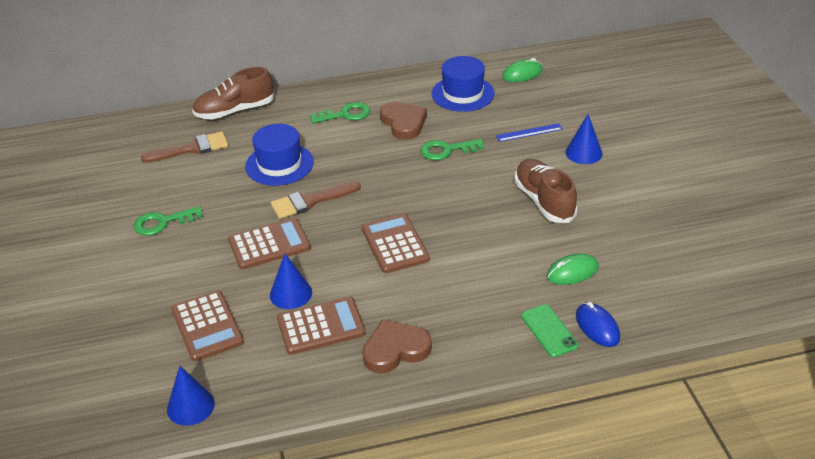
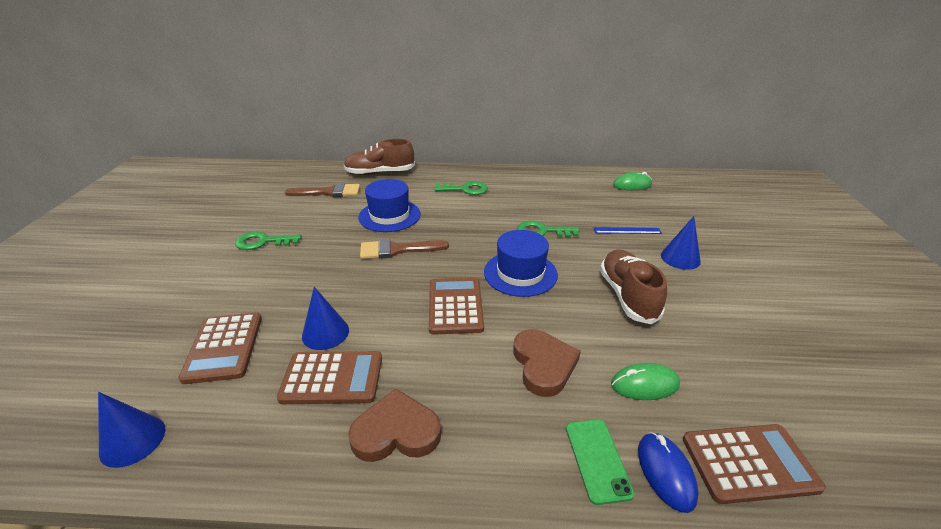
camera: 15 degrees right, 5 degrees down
brown calculator [228,218,311,269] -> brown calculator moved to [683,424,826,504]
brown heart [380,102,427,140] -> brown heart moved to [513,329,581,397]
blue hat [432,56,495,112] -> blue hat moved to [484,230,558,297]

